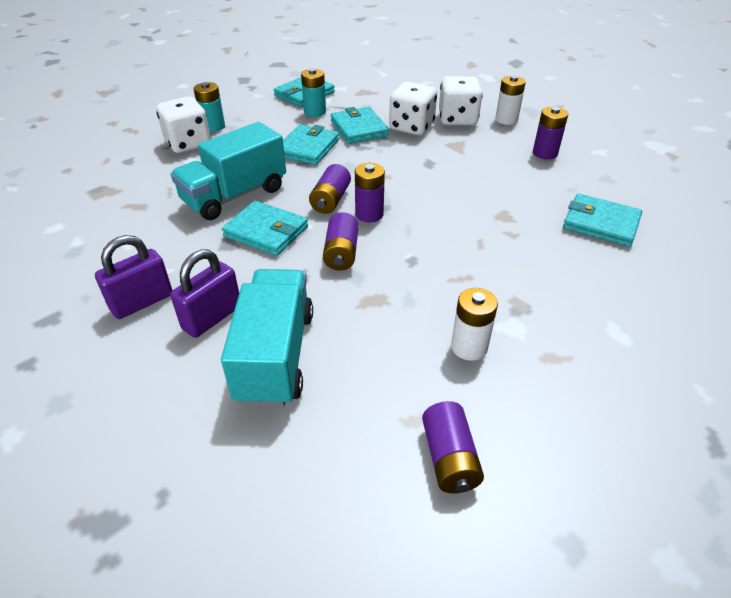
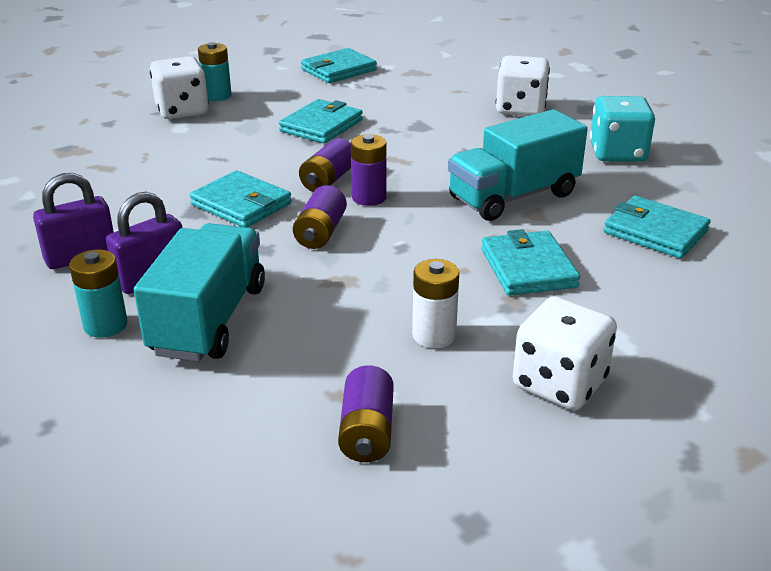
camera: 10 degrees right, 10 degrees down
turquoise truck [171,122,286,220] -> turquoise truck moved to [448,109,588,221]
turquoise battery [301,68,326,117] -> turquoise battery moved to [69,250,128,338]
turquoise wallet [331,107,389,144] -> turquoise wallet moved to [481,229,580,296]
white dice [389,82,437,135] -> white dice moved to [513,296,617,410]
white battery [495,75,526,125] -> none
purple battery [533,107,568,160] -> turquoise dice [590,96,655,162]

